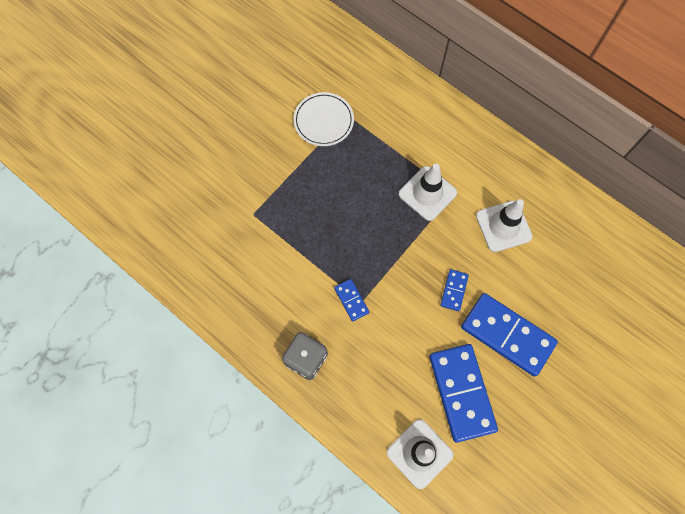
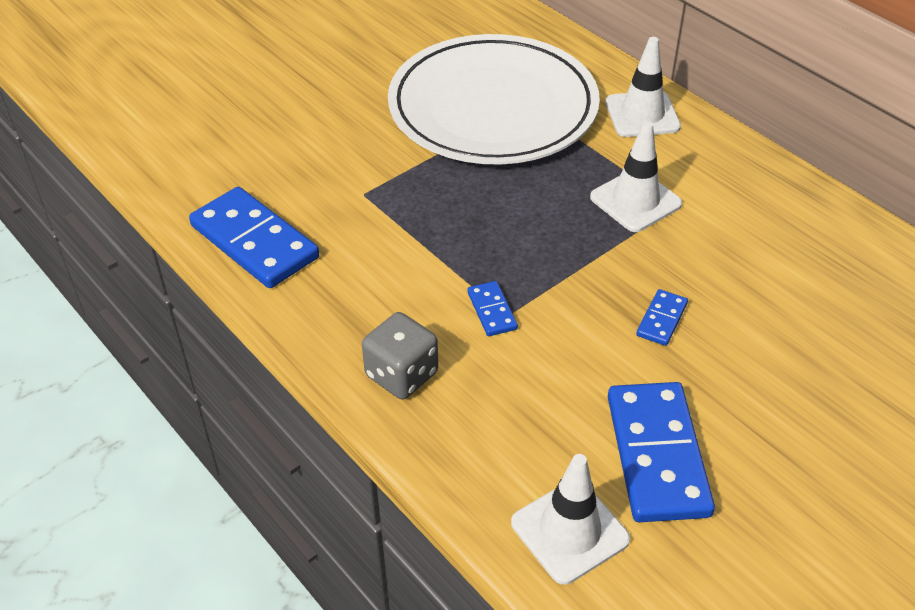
camera: 10 degrees right, 25 degrees down
white plate [293,92,354,146] -> white plate [388,34,600,165], size x2.35
blue domino [461,293,558,377] -> blue domino moved to [189,187,319,288]
white traffic cone [476,199,533,252] -> white traffic cone moved to [605,37,681,137]

